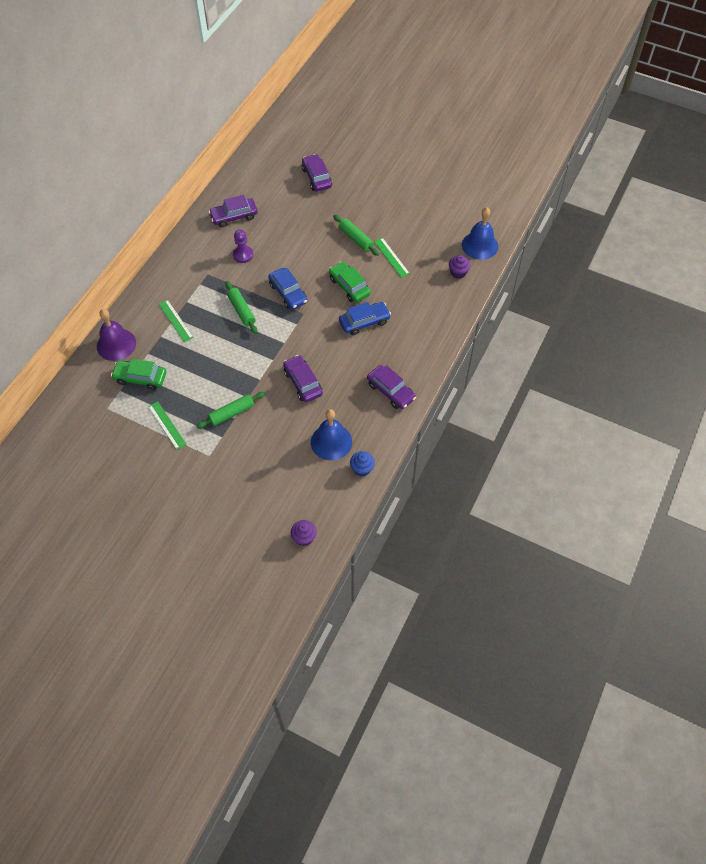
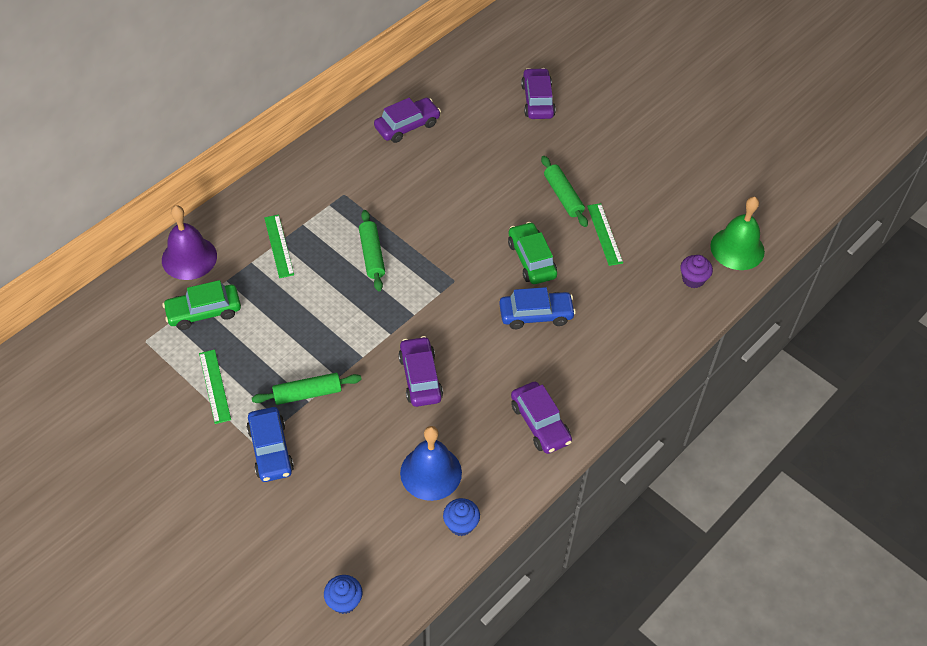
camera: 15 degrees right, 5 degrees down
green car [111,359,166,390] -> green car turned 45 degrees counterclockwise [163,280,241,330]
purple car [209,195,258,227] -> purple car turned 150 degrees clockwise [374,98,441,143]
purple pawn [233,230,253,263] -> none
blue car [268,268,308,309] -> blue car moved to [246,407,294,482]
purple cupcake [291,520,317,546] -> blue cupcake [324,575,362,614]
blue bell [462,207,498,260] -> green bell [710,197,765,270]

